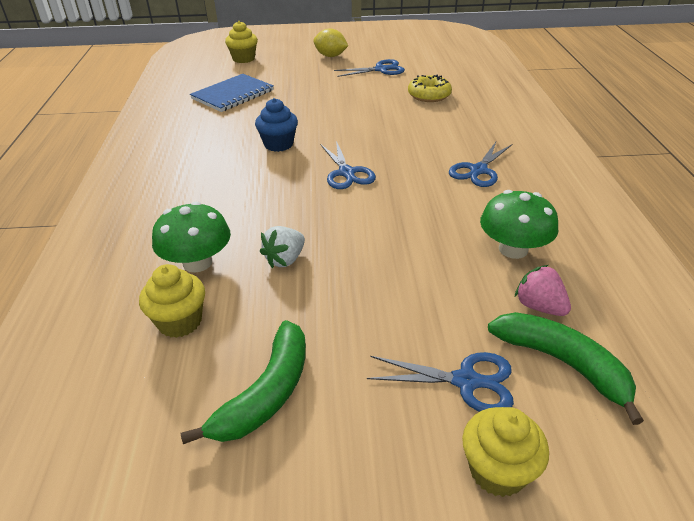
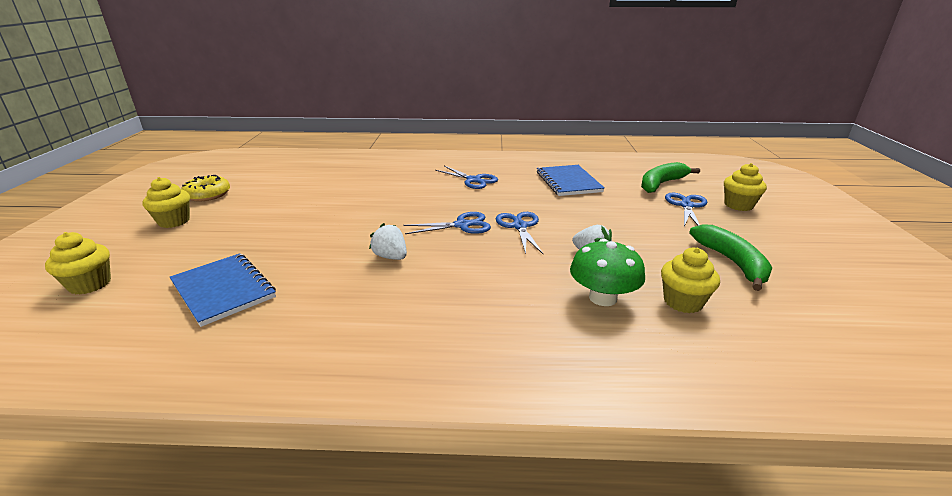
camera: 85 degrees left, 10 degrees down
green banana [181,320,306,444] -> green banana turned 45 degrees clockwise [689,225,772,291]
blue cupcake [255,98,298,152] -> white strawberry [369,223,407,260]
yellow lemon [313,28,348,57] -> yellow cupcake [143,177,190,228]
blue scissors [334,59,405,77] -> blue scissors moved to [496,212,543,254]
yellow donut [408,75,452,102] -> yellow donut moved to [181,175,230,201]
green mushroom [480,190,558,259] -> blue notebook [537,165,605,196]
pink strawberry [515,265,571,316] -> none

